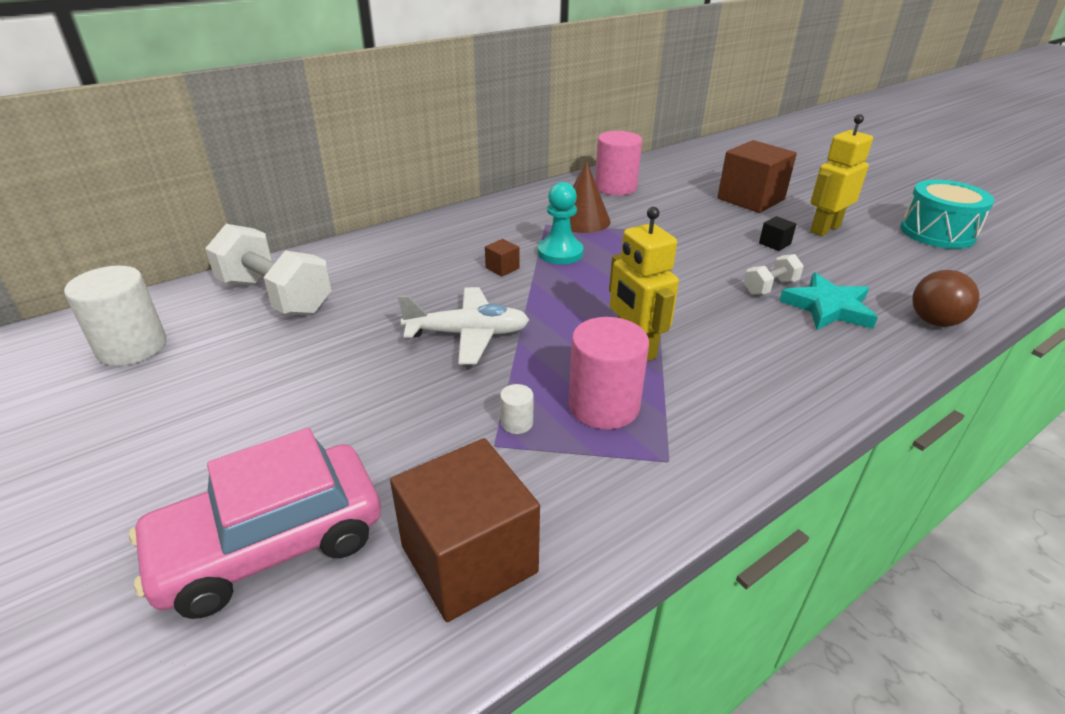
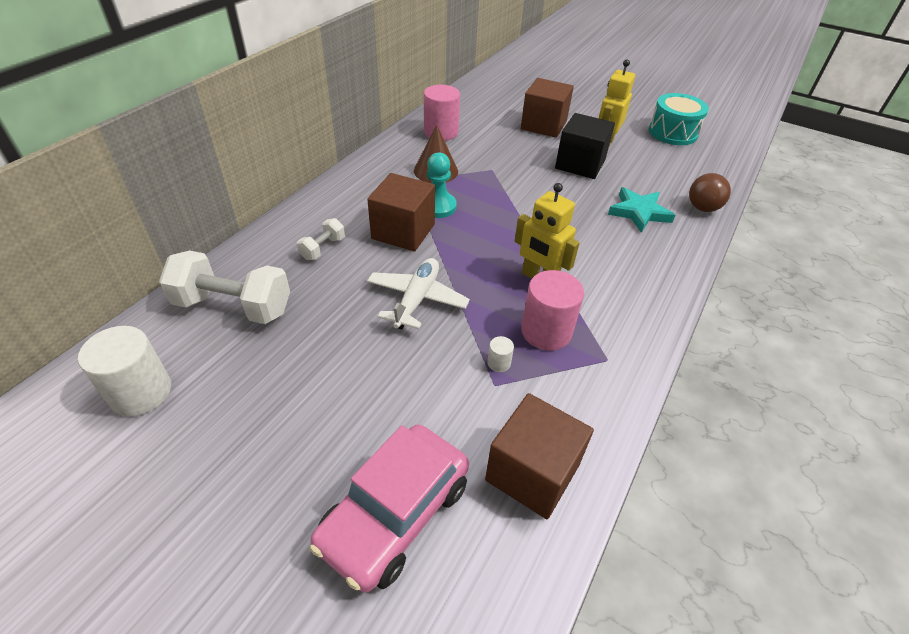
camera: 25 degrees left, 10 degrees up
white plane [398,287,529,364] -> white plane turned 45 degrees counterclockwise [367,258,470,330]
brown cube [485,239,520,277] -> brown cube [367,173,435,252], size x2.41
white dumbbell [744,254,804,295] -> white dumbbell moved to [297,218,345,260]
black cube [759,216,796,251] -> black cube [555,113,615,179], size x2.41

